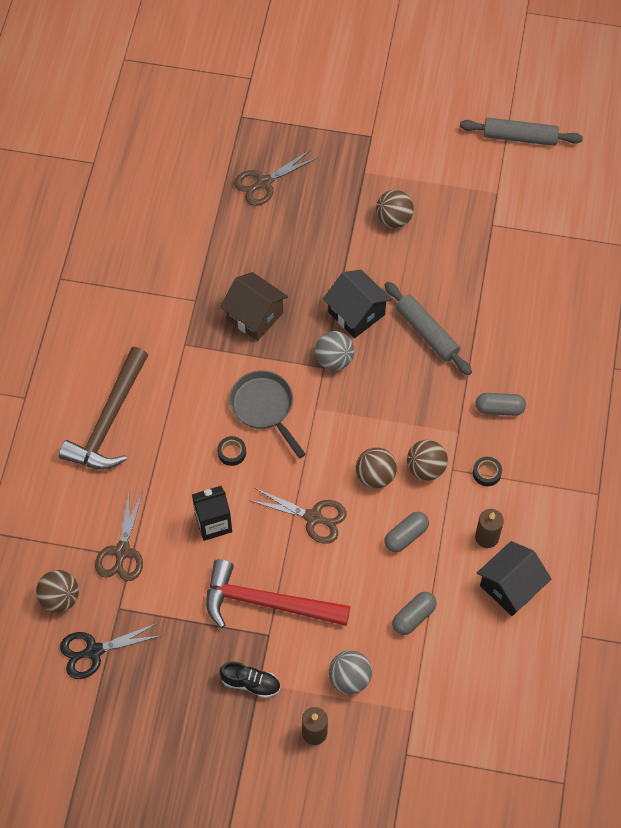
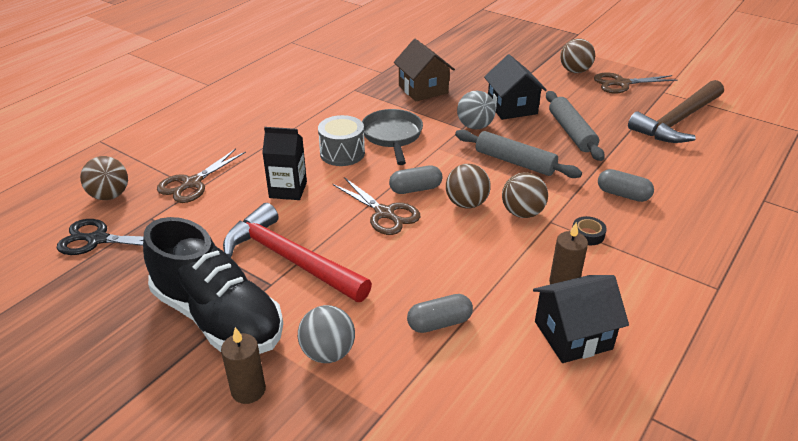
camera: 25 degrees right, 25 degrees down
brown hammer [59,347,148,469] -> brown hammer moved to [628,80,724,143]
black tape [217,436,246,466] -> grey drum [318,115,365,166]
black shoe [219,661,280,698] -> black shoe [143,217,283,354], size x2.26
brown scissors [234,150,317,206] -> brown scissors moved to [594,73,678,94]
grey capsule [384,512,429,552] -> grey capsule moved to [389,166,443,194]
grey rolling pin [460,118,583,146] -> grey rolling pin moved to [455,130,582,178]

